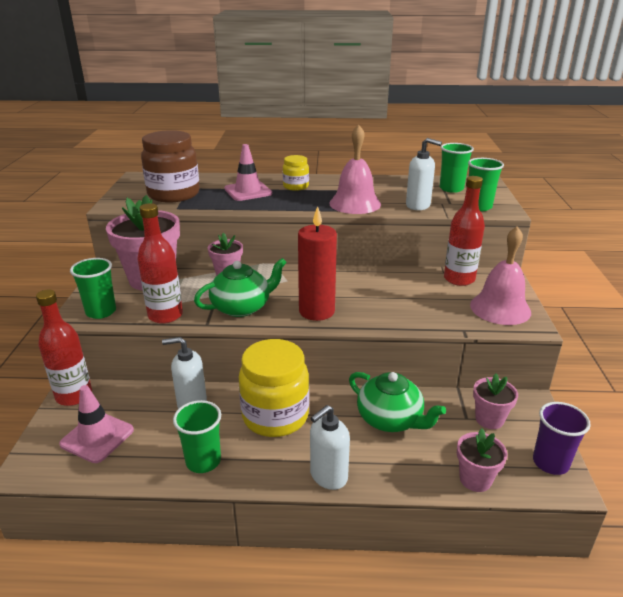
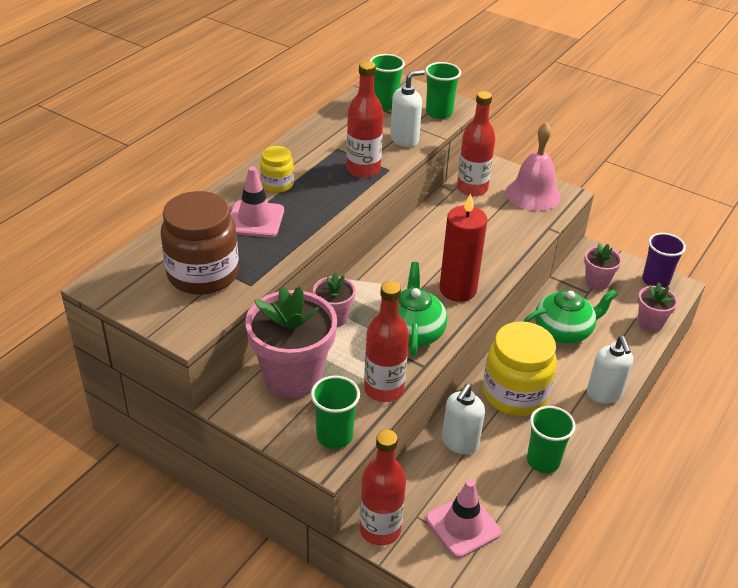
camera: 60 degrees left, 10 degrees up
pink bell [329,124,381,214] -> red bottle [347,61,383,178]

